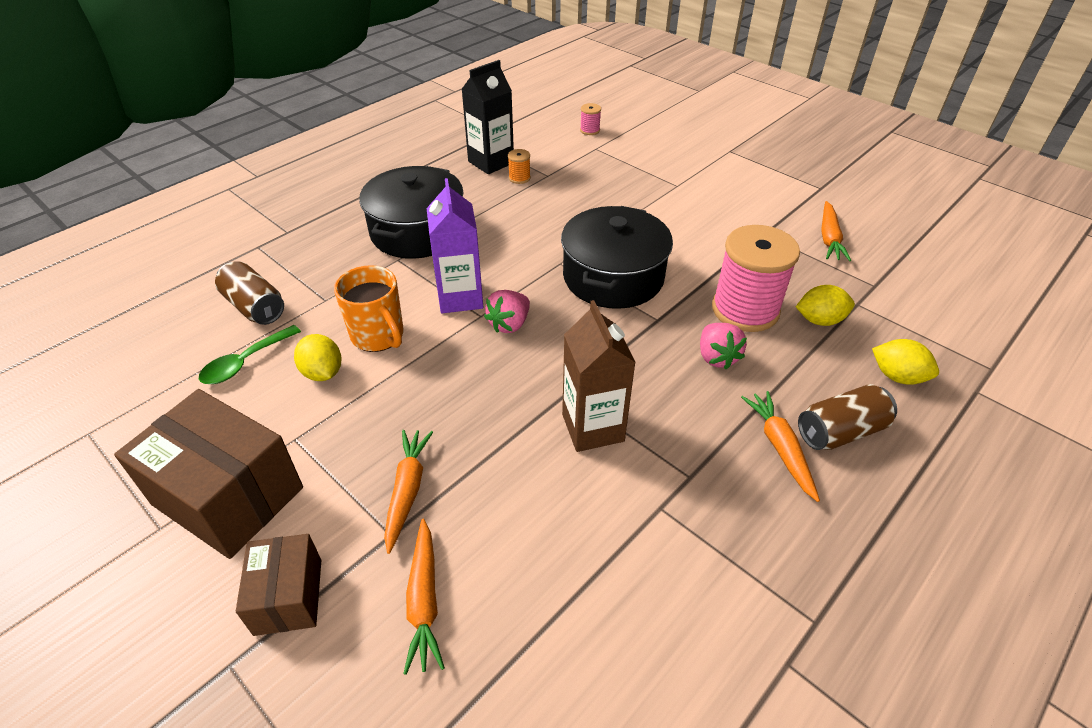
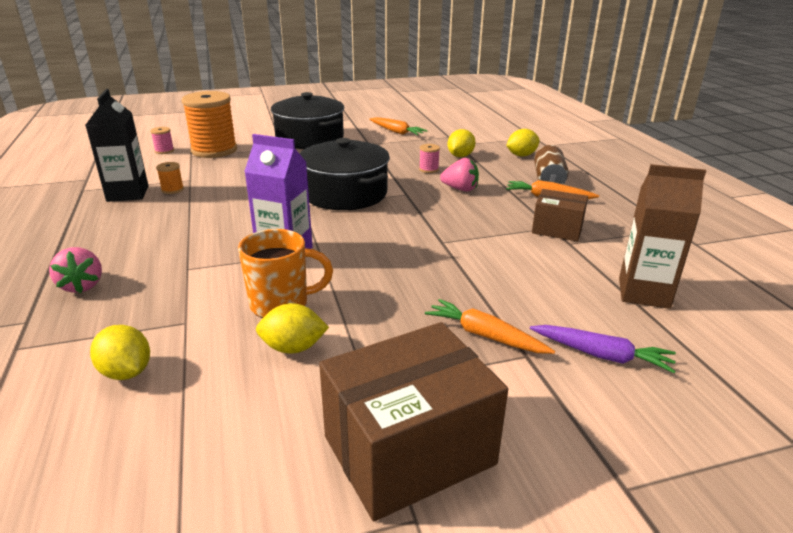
camera: 60 degrees left, 15 degrees down
green spoon [199,325,301,384] -> none
brown can [215,261,284,325] -> yellow lemon [90,325,150,380]
brown box [236,534,321,636] -> brown box moved to [532,189,588,241]
black pot [359,166,464,259] -> black pot moved to [271,92,344,149]
orange carrot [403,519,445,675] -> purple carrot [530,325,676,373]
pink strawberry [484,290,530,333] -> pink strawberry moved to [49,247,102,293]
brown carton [562,300,636,452] -> brown carton moved to [619,164,706,309]
pink spool [712,225,800,332] -> pink spool [419,144,440,173], size x0.41
none -> orange spool [182,91,237,158]

